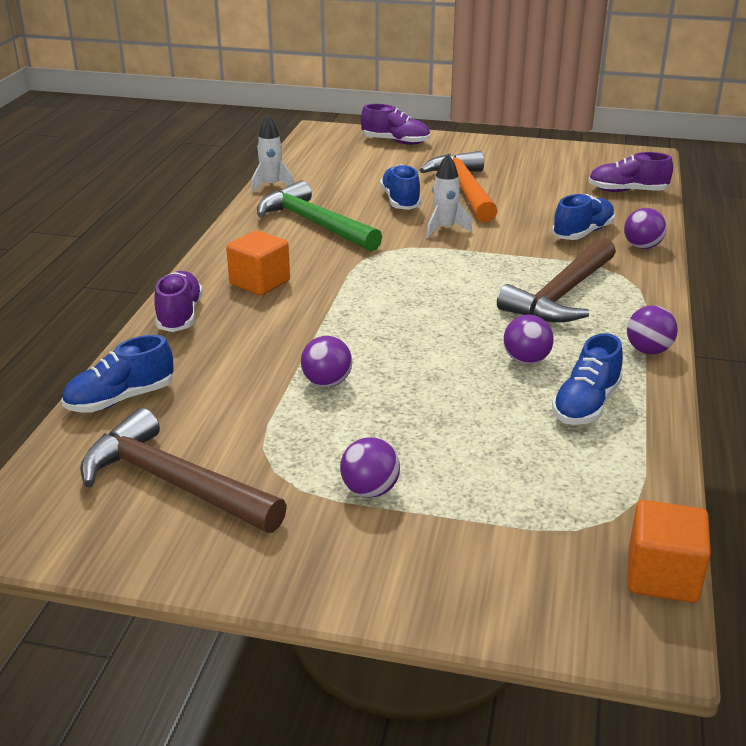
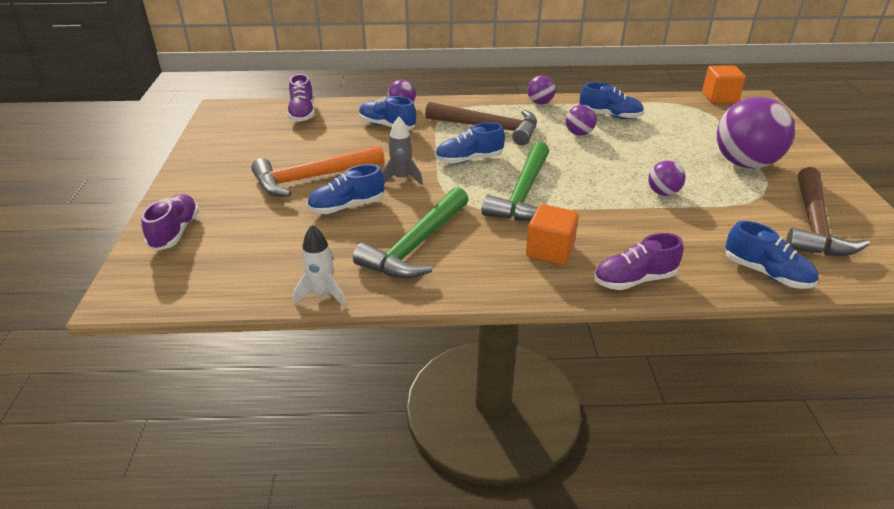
camera: 105 degrees left, 5 degrees up
purple ball [340,437,400,498] -> purple ball [717,97,795,169], size x2.12
white rocket [426,154,472,238] -> grey rocket [382,117,423,185]
none -> blue shoe [435,122,505,164]
none -> green hammer [482,142,549,221]

